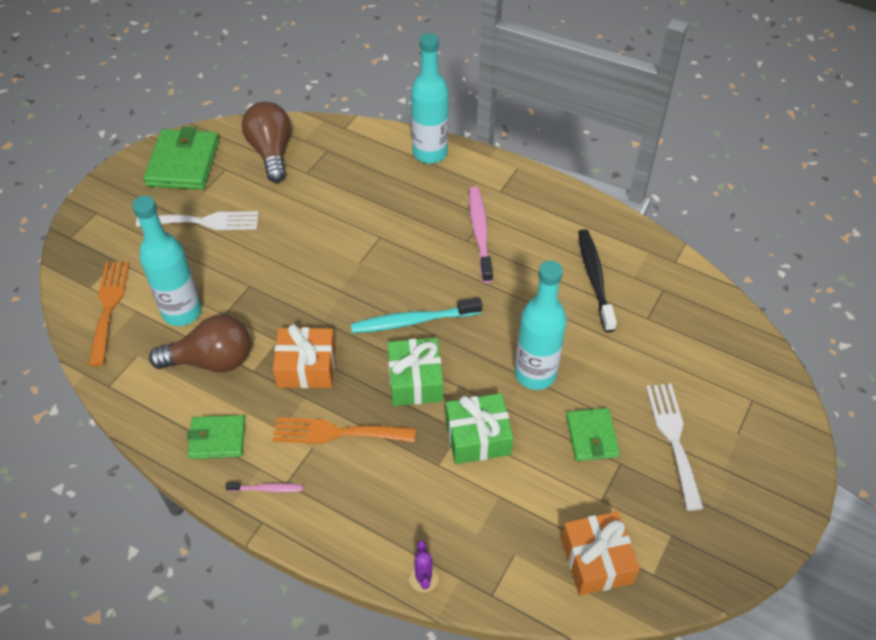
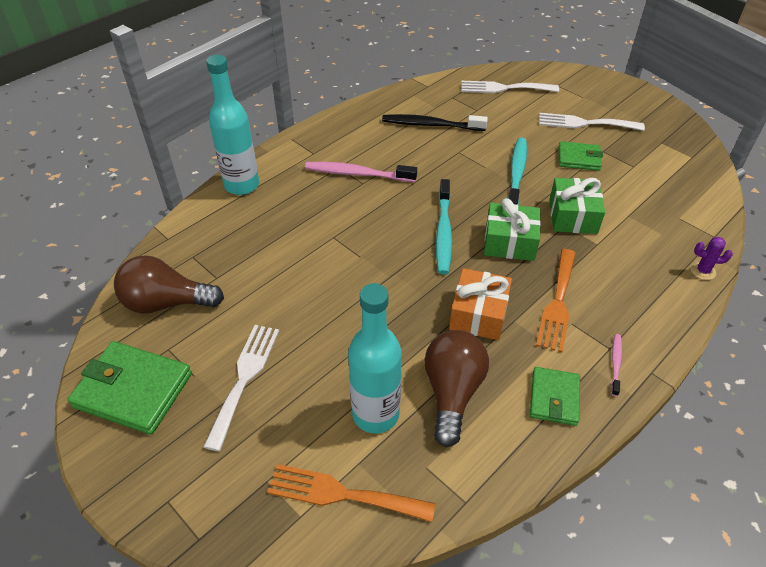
camera: 75 degrees left, 5 degrees down
turquoise bottle [515,261,567,390] -> turquoise toothbrush [508,138,527,205]
orange gift [561,511,640,596] -> none
none -> white fork [461,81,559,93]

